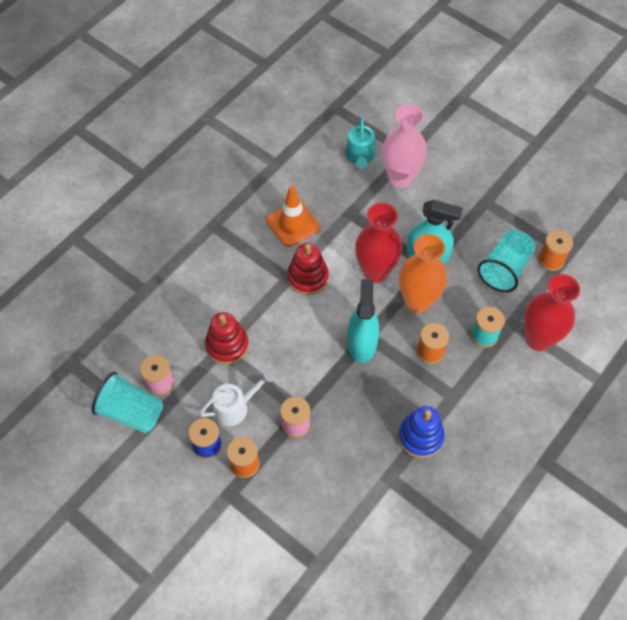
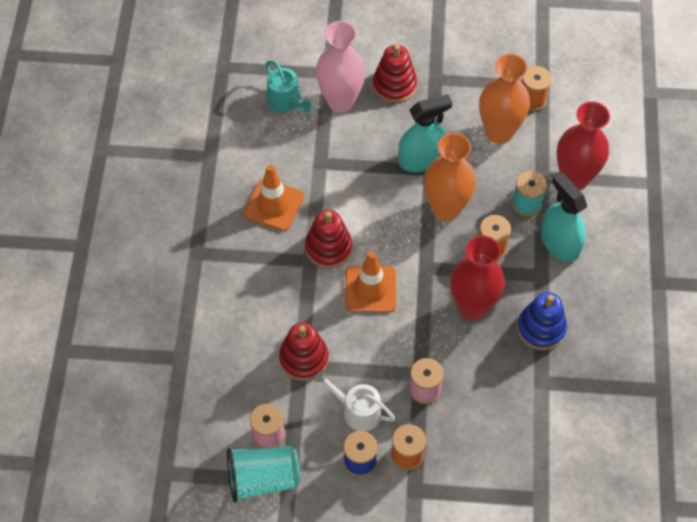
camera: 35 degrees left, 0 degrees up
white watering can [199,371,272,426] -> white watering can turned 90 degrees counterclockwise [314,370,395,432]
turquoise spray bottle [347,279,379,363] -> turquoise spray bottle moved to [541,173,587,262]
red vase [355,203,402,283] -> red vase moved to [450,235,505,320]
turquoise cup [477,230,535,292] -> orange vase [479,53,530,144]
none -> orange traffic cone [345,251,396,312]
none -> red stacking toy [373,44,417,103]

